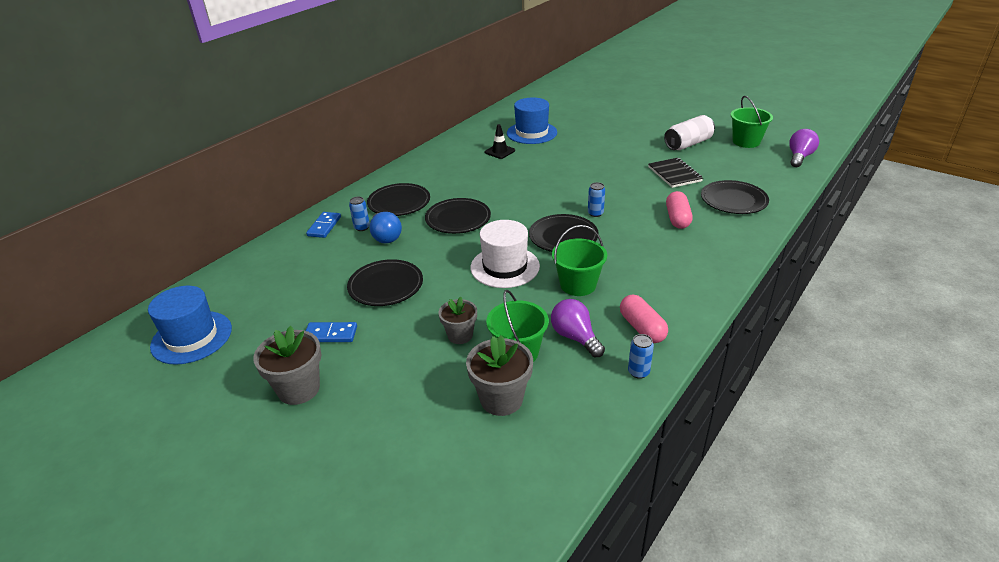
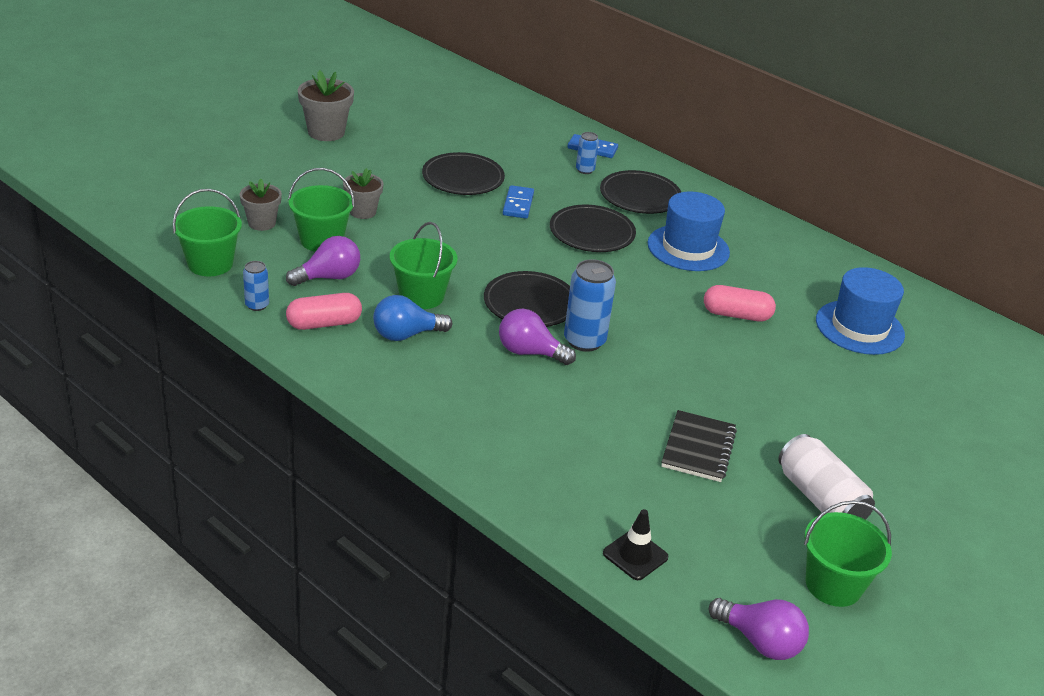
camera: 90 degrees right, 0 degrees up
blue hat [148,286,232,365] -> blue hat moved to [648,192,730,271]
blue domino [306,322,357,342] -> blue domino moved to [503,185,534,219]
blue light bulb [369,212,402,243] -> blue light bulb moved to [373,295,452,341]
grey flower pot [466,335,533,416] -> grey flower pot [240,179,282,231], size x0.66
white hat [471,220,540,288] -> none
black traffic cone [485,124,515,159] -> black traffic cone moved to [603,509,668,580]
blue can [588,182,605,217] -> blue can [564,259,616,352], size x1.82
black notebook [648,158,703,188] -> black notebook turned 60 degrees counterclockwise [661,410,737,482]
pink capsule [666,191,693,229] -> pink capsule moved to [704,285,776,322]
black plate [701,180,769,214] -> none
none -> green bucket [173,189,242,276]
none -> purple light bulb [499,309,576,365]

